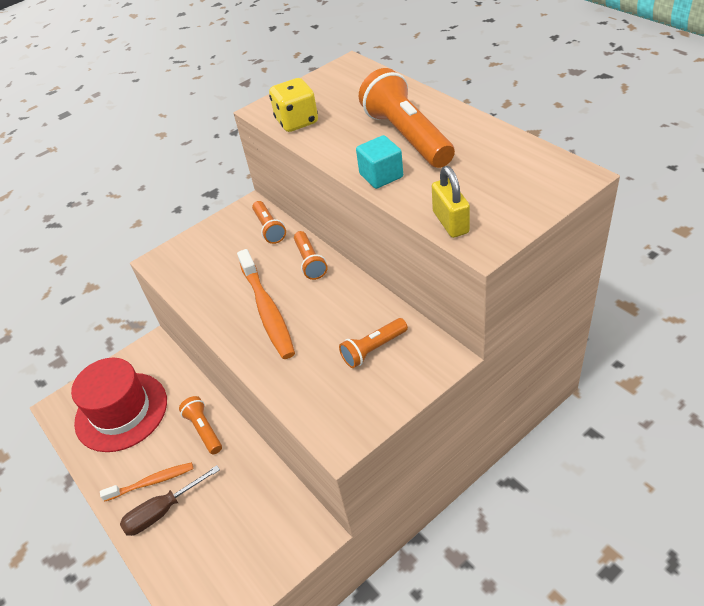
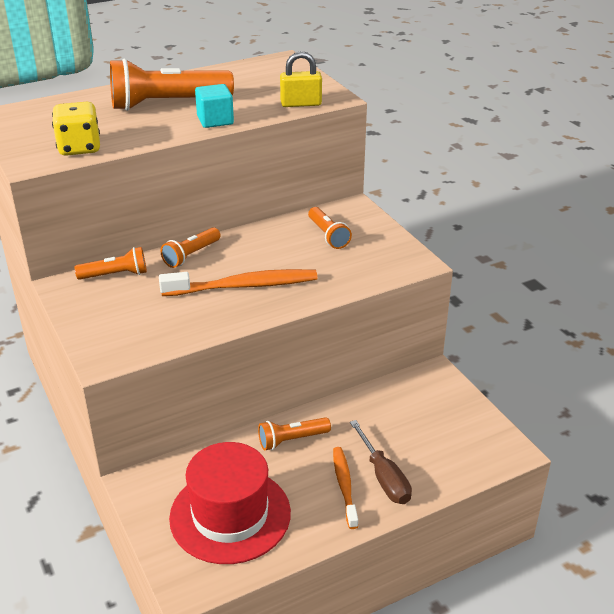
camera: 85 degrees left, 10 degrees down
orange flashlight [294,231,328,280] -> orange flashlight turned 135 degrees clockwise [160,227,221,268]

